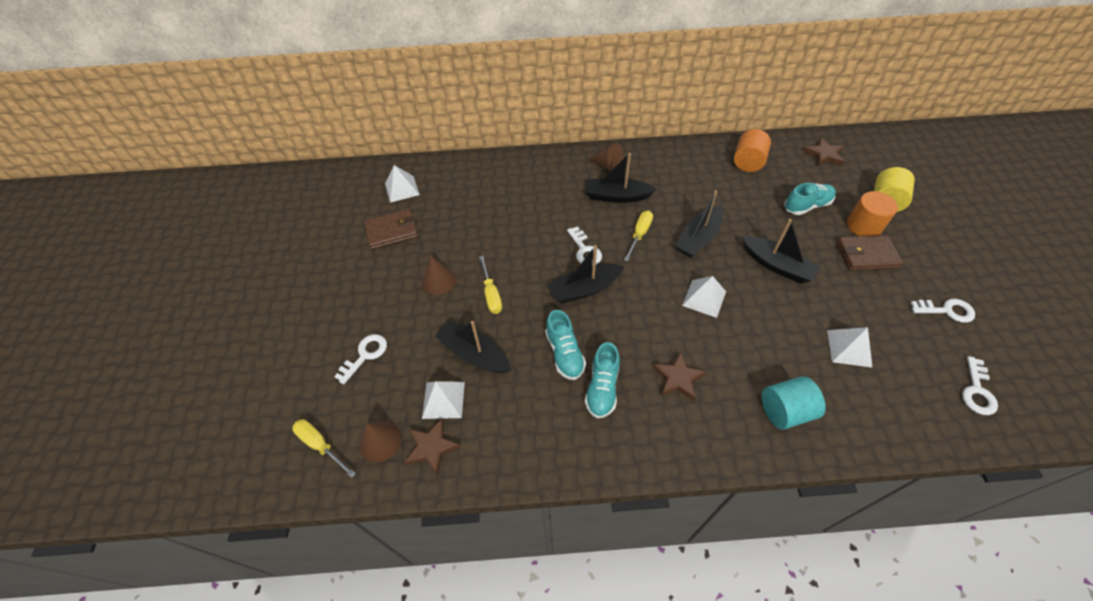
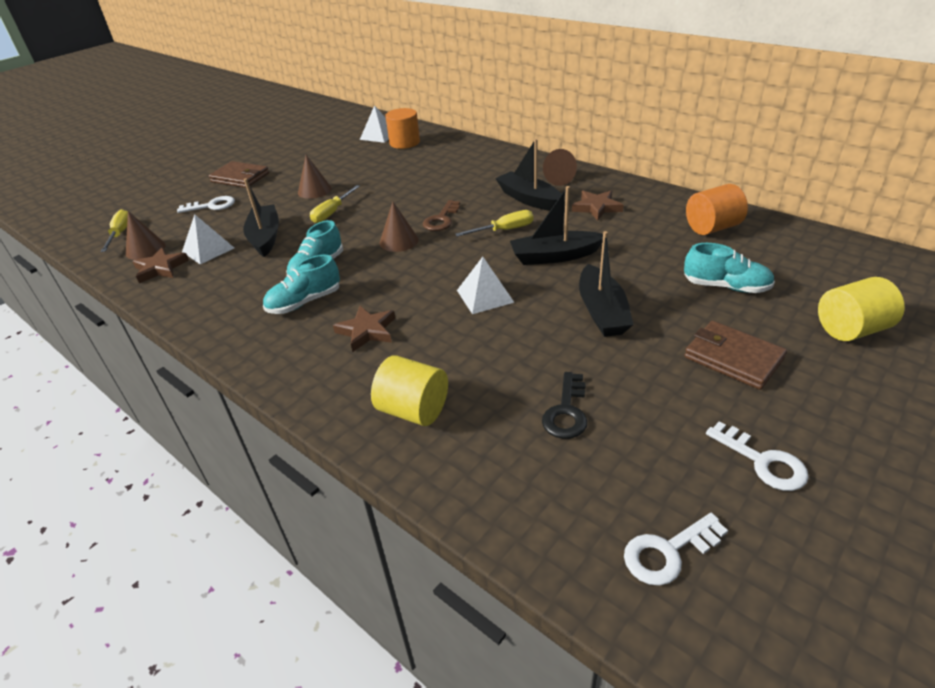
camera: 45 degrees right, 15 degrees down
brown wallet [364,209,418,249] -> brown wallet moved to [209,161,269,188]
black boat [548,245,625,303] -> brown cone [380,202,419,252]
white key [567,226,602,265] -> brown key [423,200,460,231]
turquoise cylinder [762,376,826,430] -> yellow cylinder [371,355,448,426]
brown star [803,138,844,167] -> brown star moved to [572,191,624,221]
white pyramid [827,327,873,368] -> black key [542,372,587,439]
orange cylinder [847,191,898,236] -> orange cylinder moved to [385,108,420,149]

